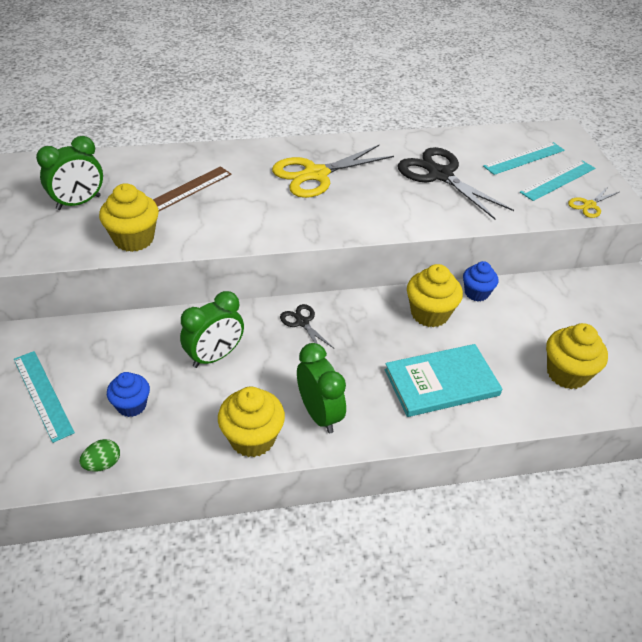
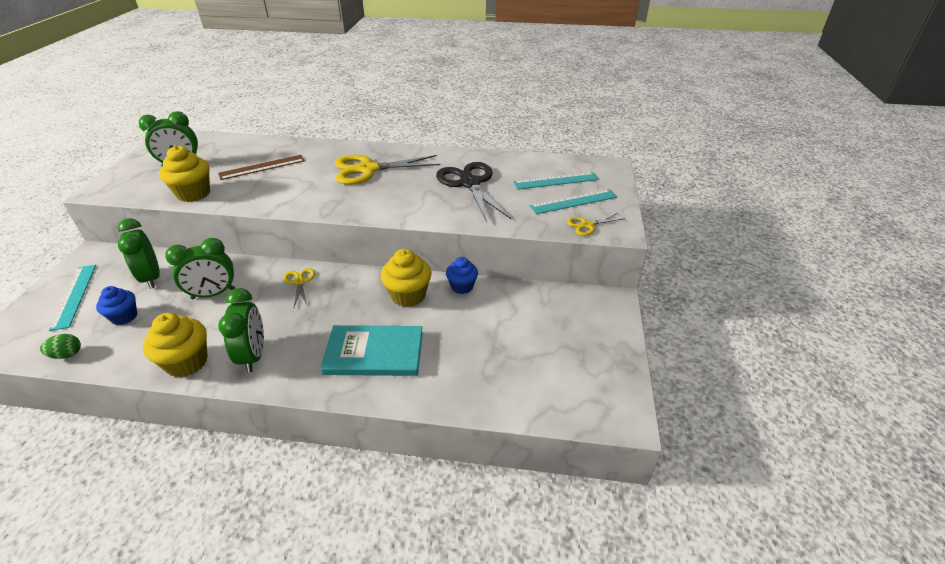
camera: 20 degrees right, 5 degrees down
black scissors [280,304,334,348] -> yellow scissors [284,268,315,307]
yellow cupcake [546,323,608,389] -> none
none -> green clock [118,218,160,289]

